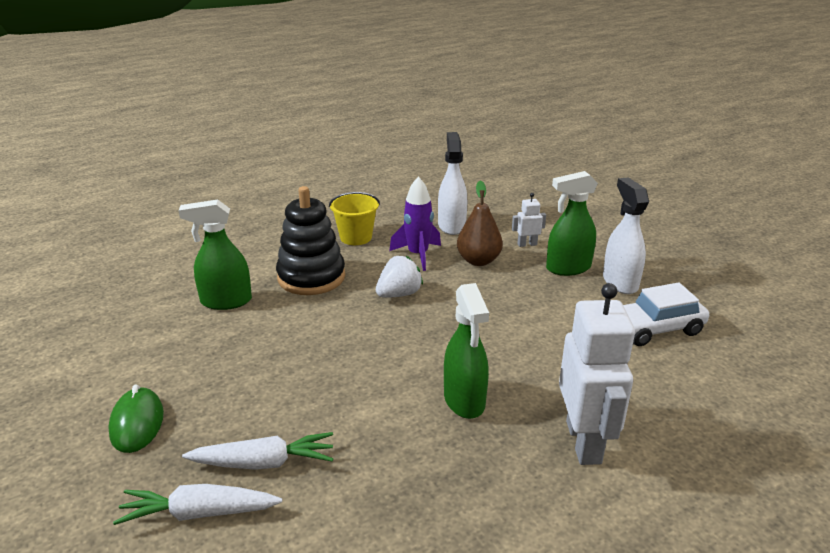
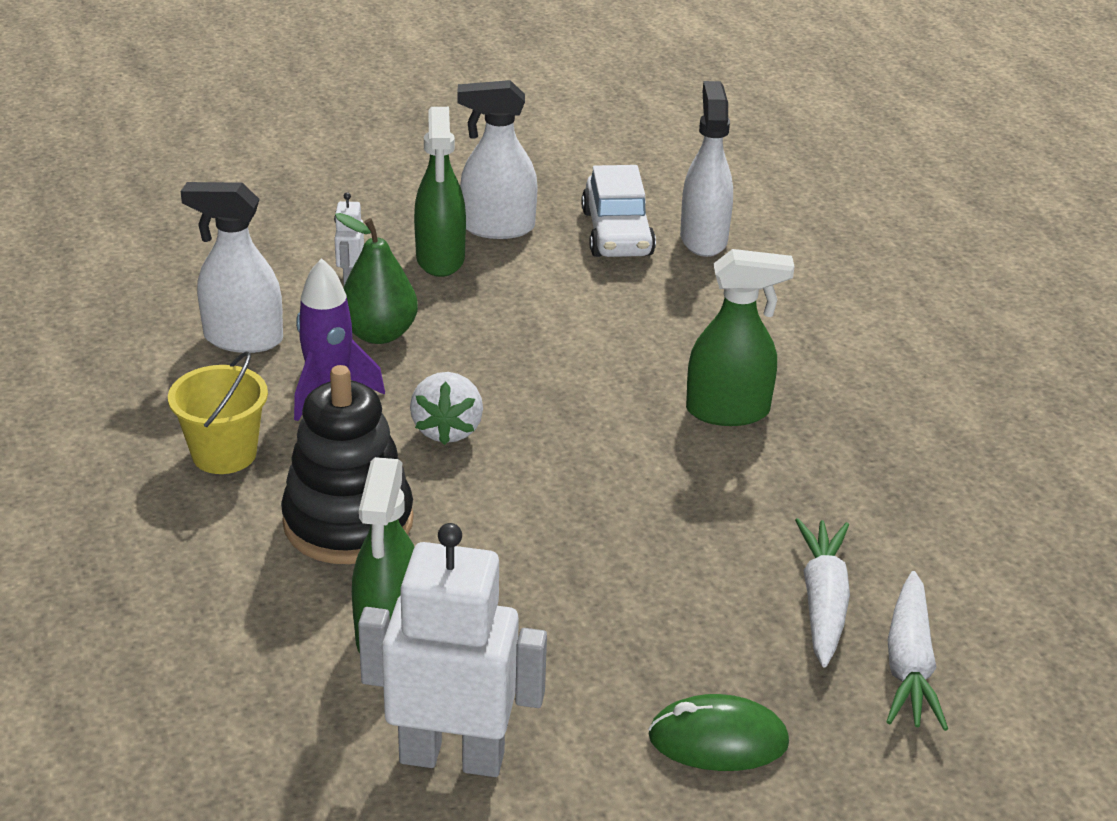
camera: 80 degrees left, 5 degrees up
white strawberry [376,256,423,298] -> white strawberry turned 150 degrees counterclockwise [410,372,483,445]
brown pear [457,181,503,266] -> green pear [335,213,418,344]
white robot [559,283,635,465] -> white robot moved to [358,523,547,777]
none -> white spray bottle [680,81,733,257]

